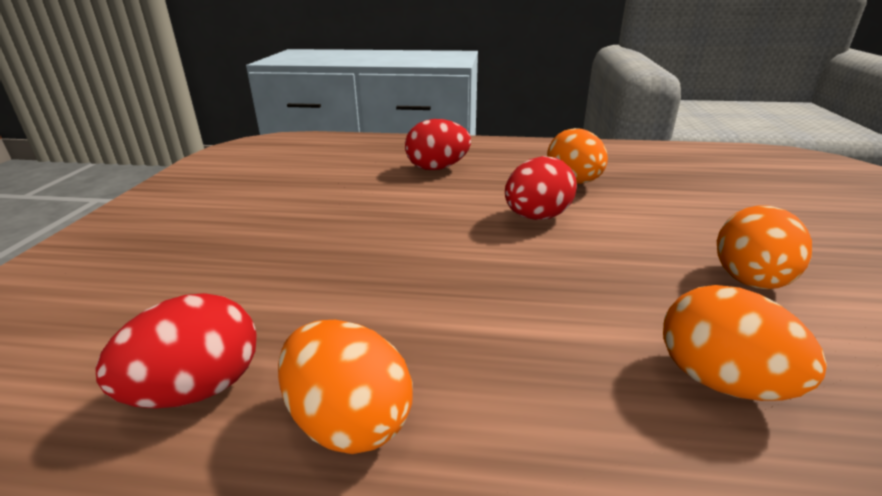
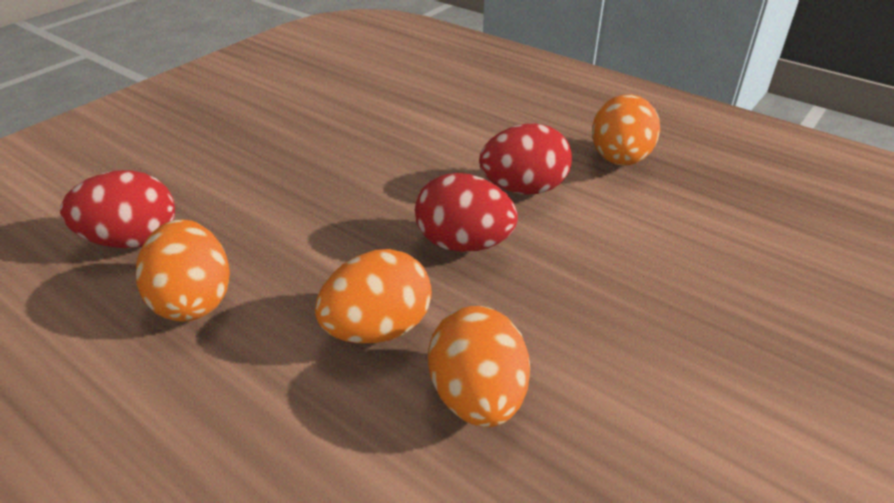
camera: 30 degrees right, 10 degrees up
red egg [405,119,471,170] -> red egg moved to [415,173,518,252]
orange egg [717,205,812,289] -> orange egg moved to [315,249,432,343]

